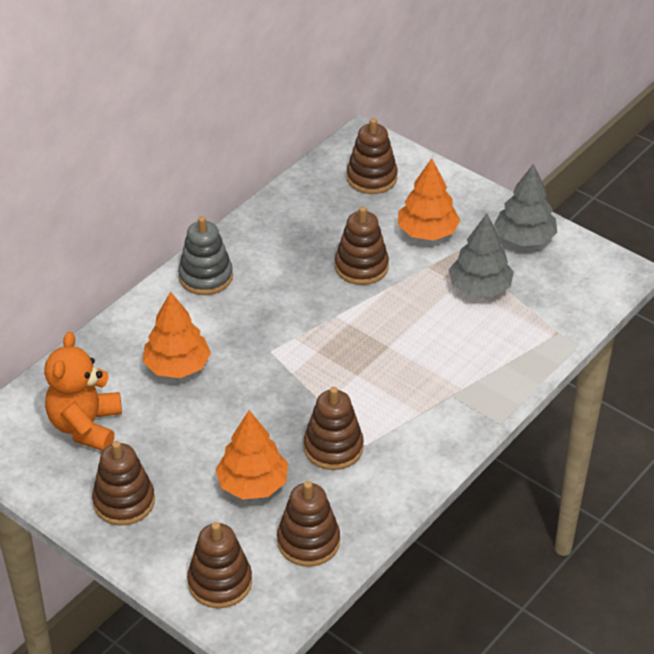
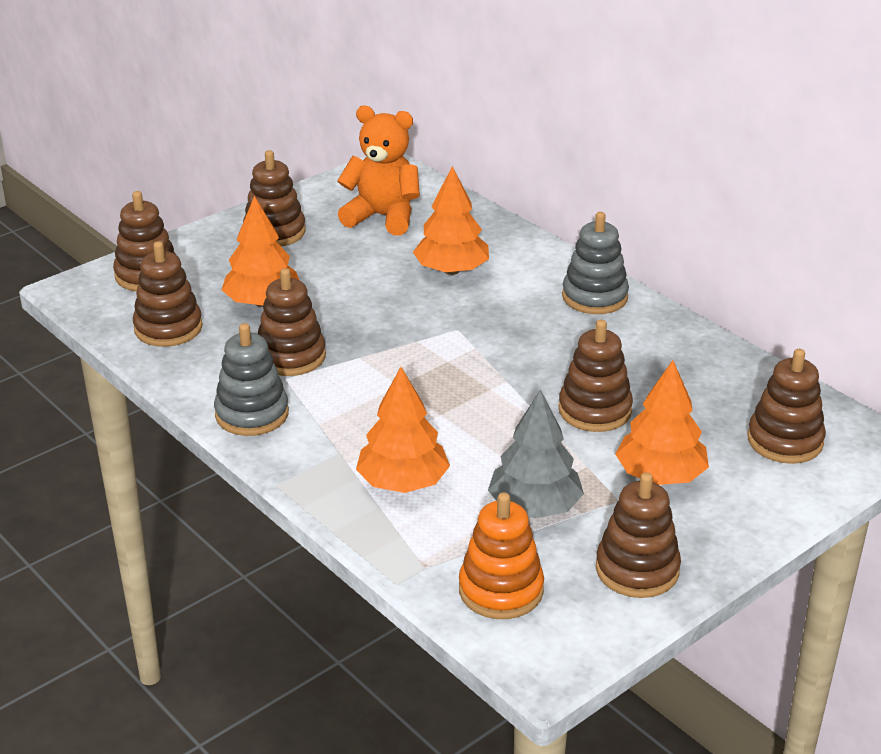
camera: 100 degrees right, 10 degrees down
grey tree [494,164,557,246] -> brown stacking toy [596,472,681,598]
none -> grey stacking toy [214,323,289,436]
none -> orange tree [356,367,450,493]
none -> orange stacking toy [459,492,544,619]

